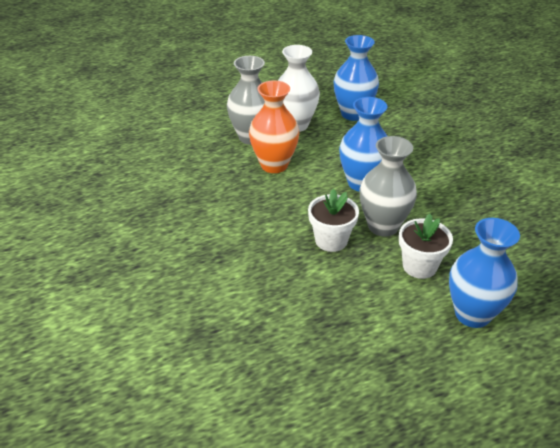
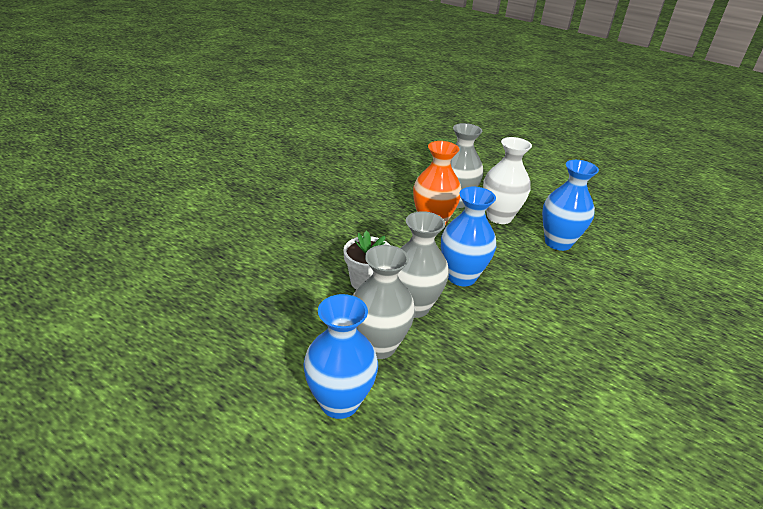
camera: 55 degrees right, 5 degrees down
white flower pot [399,214,453,279] -> grey vase [353,245,415,359]

